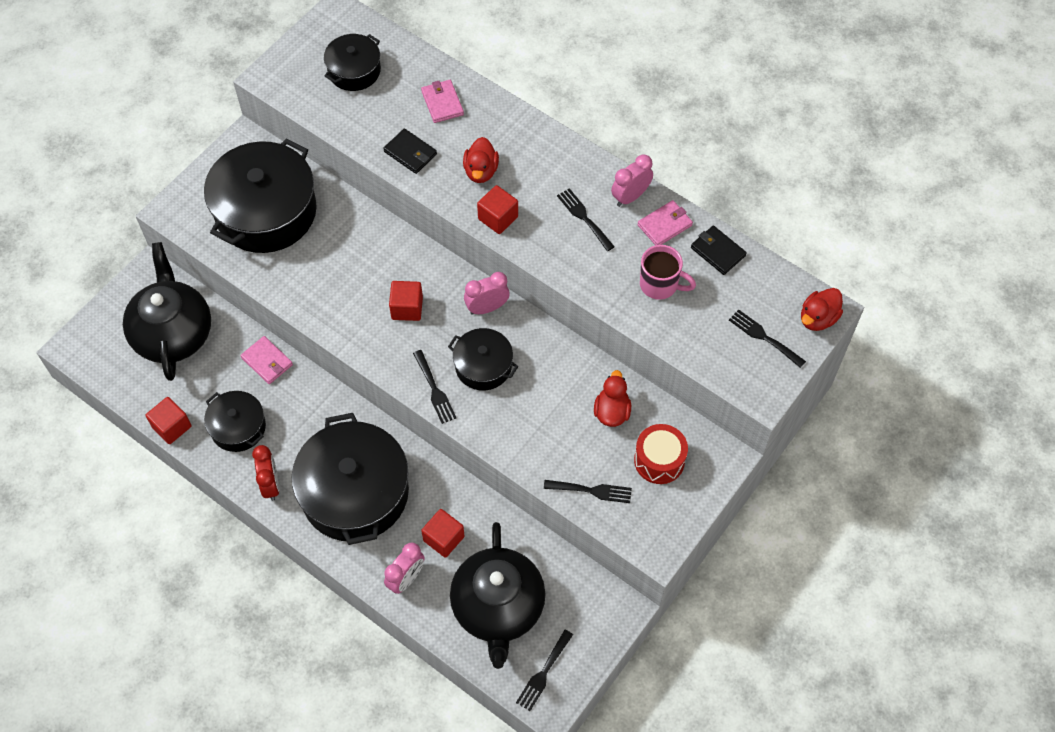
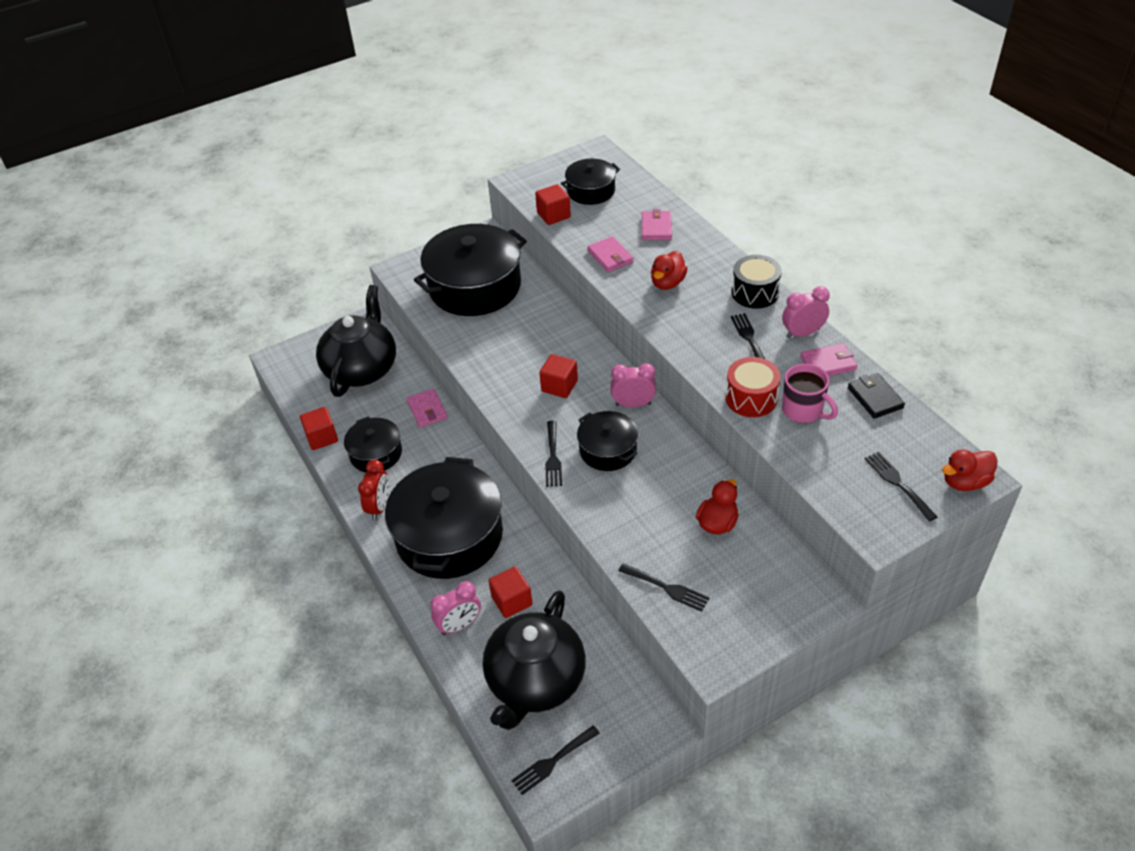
camera: 25 degrees right, 15 degrees down
black wallet [383,128,437,174] -> pink wallet [587,236,634,272]
red cube [477,185,518,234] -> red cube moved to [535,184,571,225]
red drum [634,424,688,484] -> red drum moved to [725,357,781,417]
none -> black drum [732,255,782,309]

